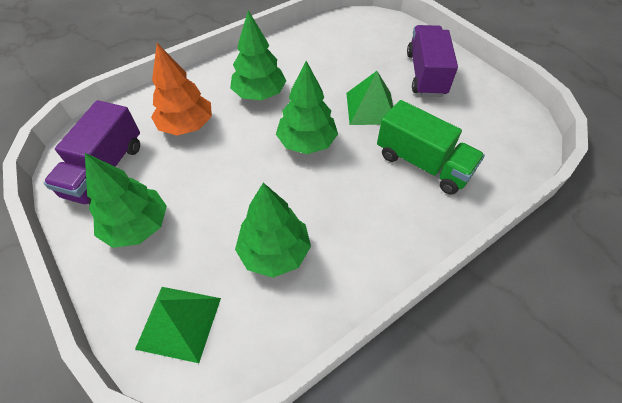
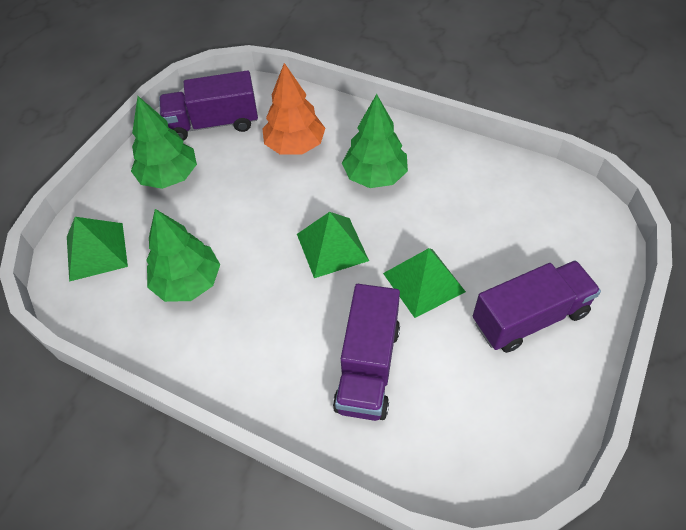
camera: 65 degrees right, 0 degrees up
green tree [276,61,338,154] -> green pyramid [297,212,369,278]
green truck [377,100,485,195] -> purple truck [333,284,400,421]

